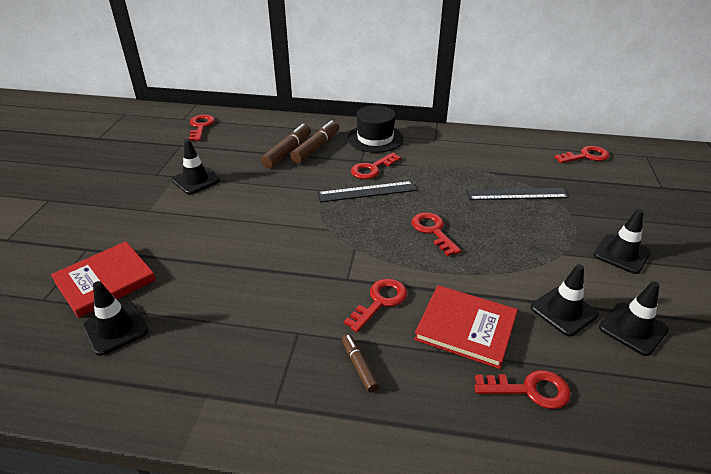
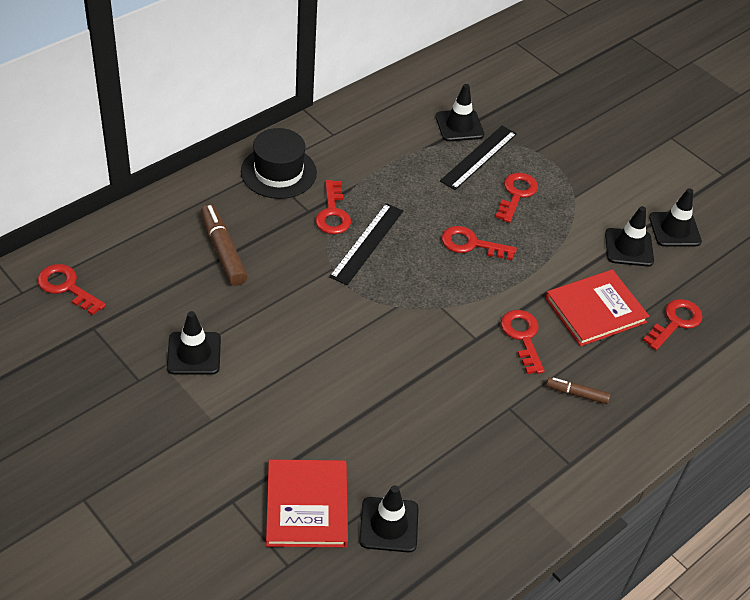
camera: 55 degrees left, 10 degrees up
brown marker [290,120,339,164] -> none
red key [555,146,610,163] -> red key moved to [496,173,538,223]
black traffic cone [594,209,651,274] -> black traffic cone moved to [435,84,484,141]

